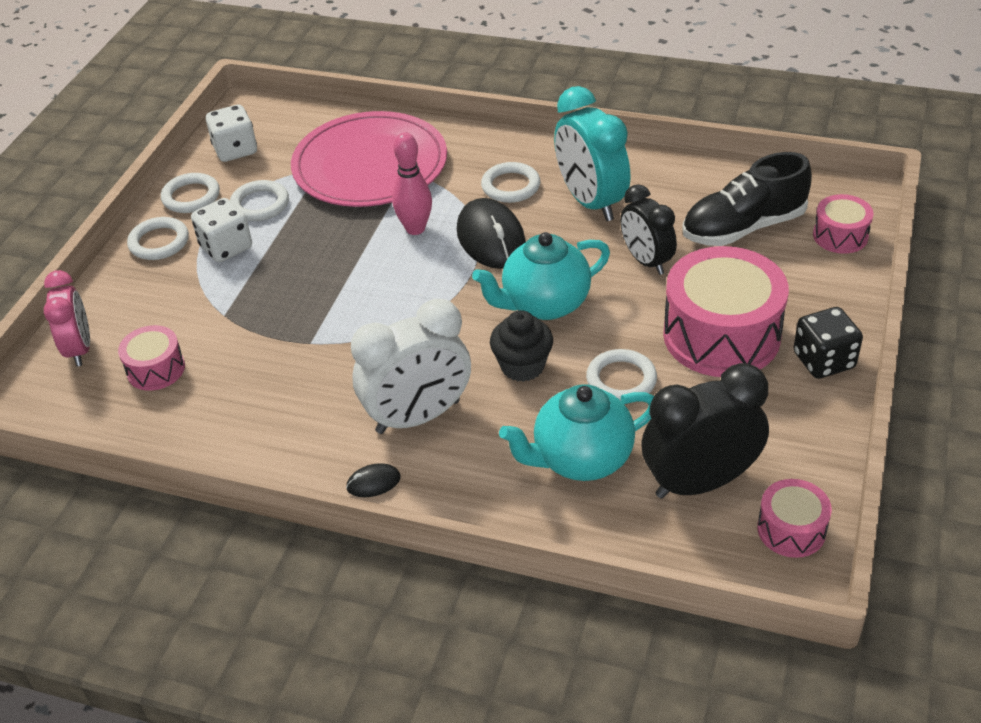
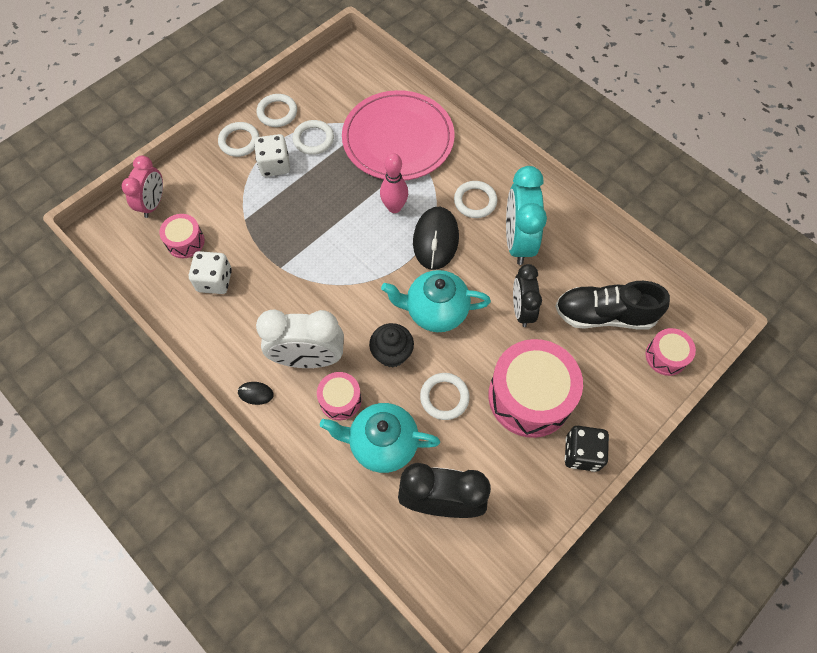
camera: 25 degrees right, 20 degrees up
white dice [206,105,257,162] -> white dice moved to [189,251,232,294]
pink drum [757,479,832,558] -> pink drum moved to [317,372,362,420]

